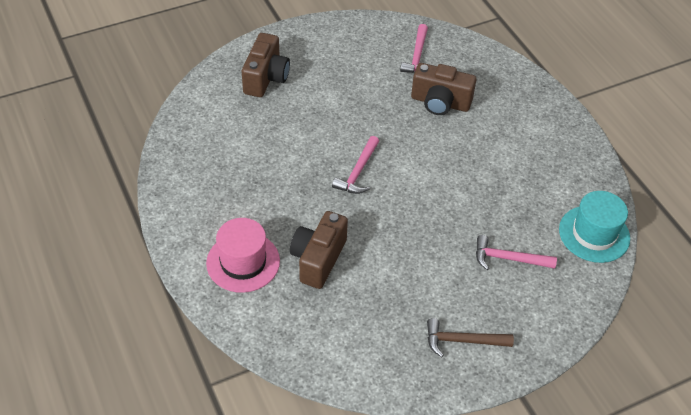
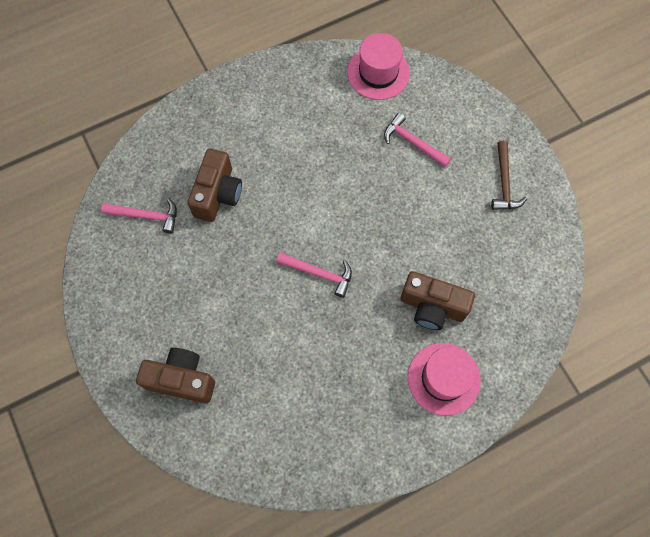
camera: 90 degrees left, 20 degrees up
pink hammer [476,235,557,270] -> pink hammer turned 120 degrees clockwise [384,113,451,167]
turquoise hat [559,191,630,263] -> pink hat [347,33,410,100]

